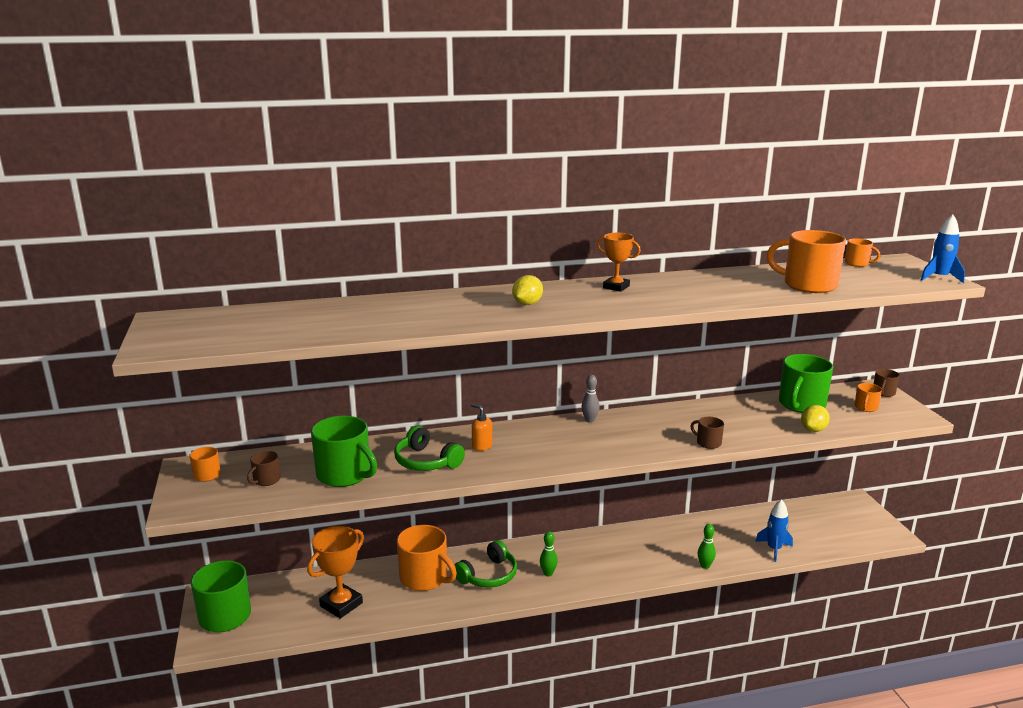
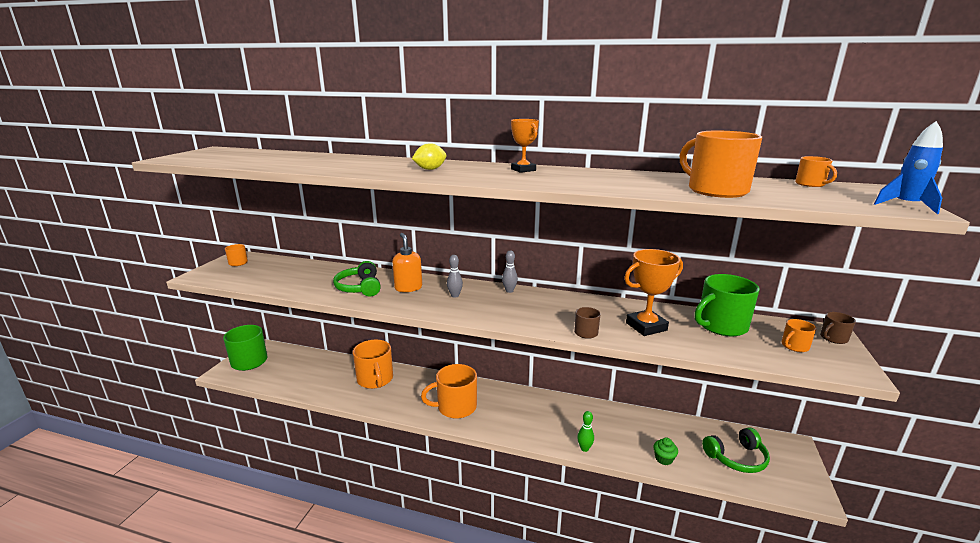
camera: 30 degrees right, 0 degrees up
brown mug [247,451,281,486] -> none
orange trophy [307,526,364,619] -> orange trophy moved to [624,249,683,336]
green mug [311,416,377,487] -> none
green headphones [454,540,517,588] -> green headphones moved to [702,427,770,473]
orange soap dispenser [471,404,492,451] -> orange soap dispenser [392,233,422,292], size x1.51
green bowling pin [540,531,558,577] -> orange mug [421,364,477,419]
blue rocket [755,499,793,562] -> green cupcake [653,437,678,465]
yellow lemon [801,405,830,432] -> none
none -> grey bowling pin [447,255,463,298]

